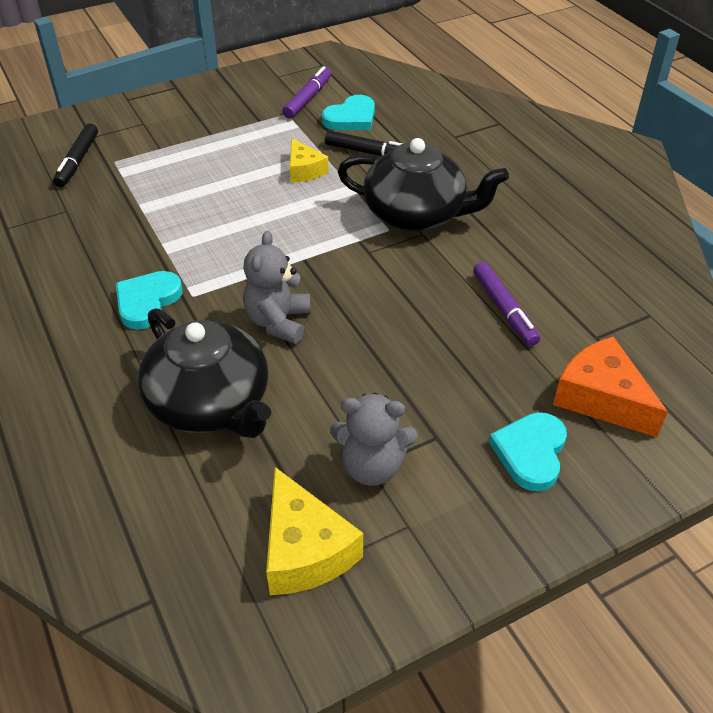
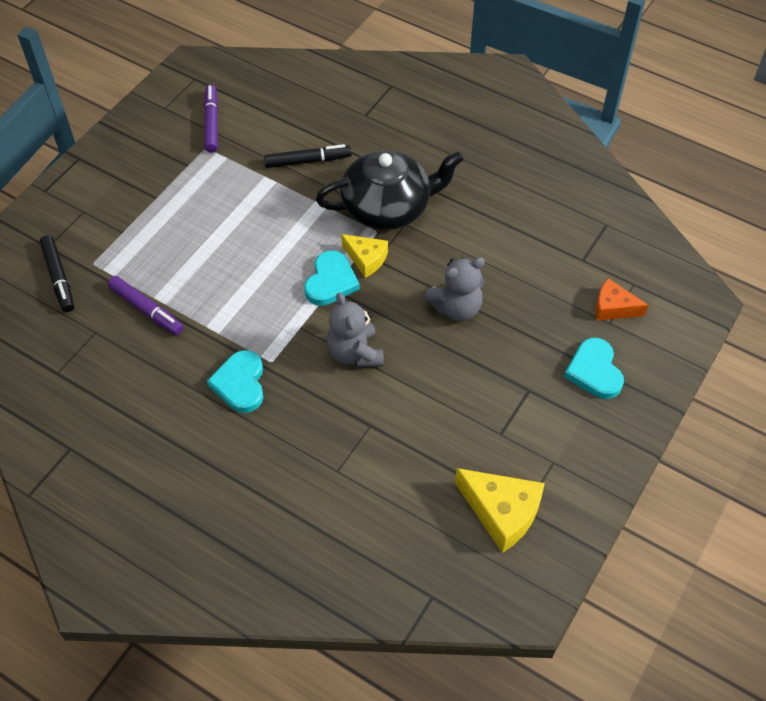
camera: 30 degrees left, 10 degrees up
black teapot [138,308,271,438] -> none
yellow cheese [290,138,329,183] -> yellow cheese moved to [341,234,388,278]
turquoise heart [322,95,375,130] -> turquoise heart moved to [304,250,360,306]
grey teddy bear [330,393,418,486] -> grey teddy bear moved to [424,257,485,321]
purple marker [473,262,540,346] -> purple marker moved to [108,276,184,335]
orange cheese [553,336,668,437] -> orange cheese [595,278,649,321], size x0.63

